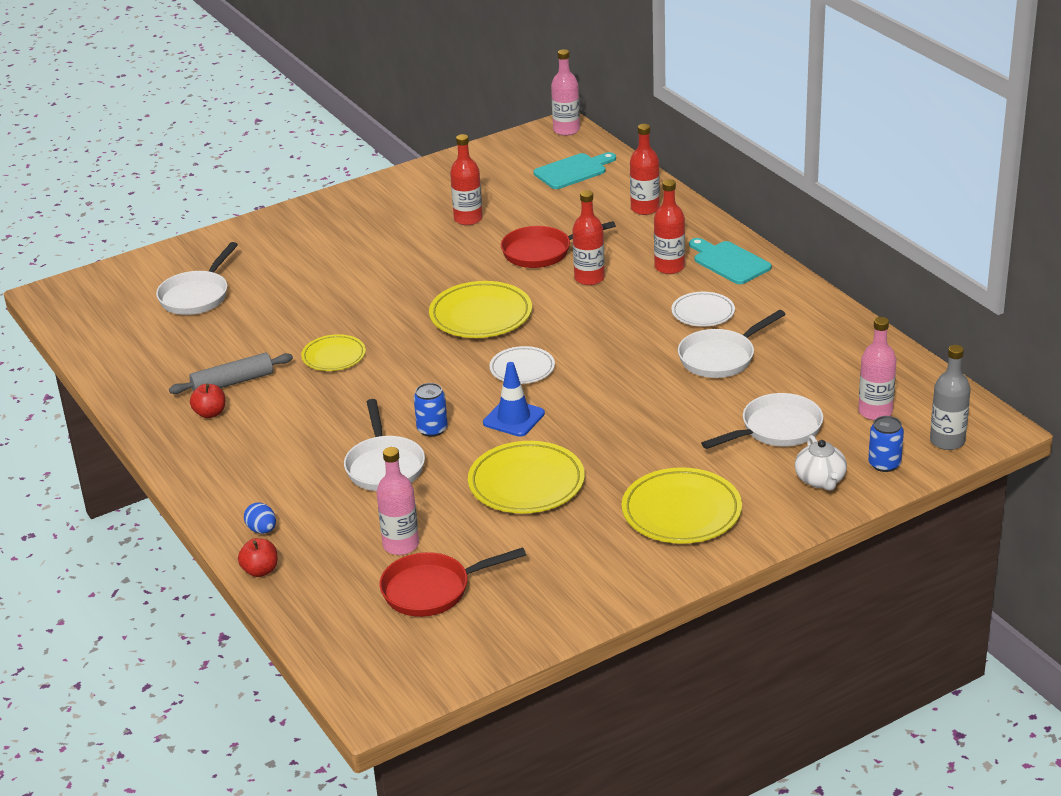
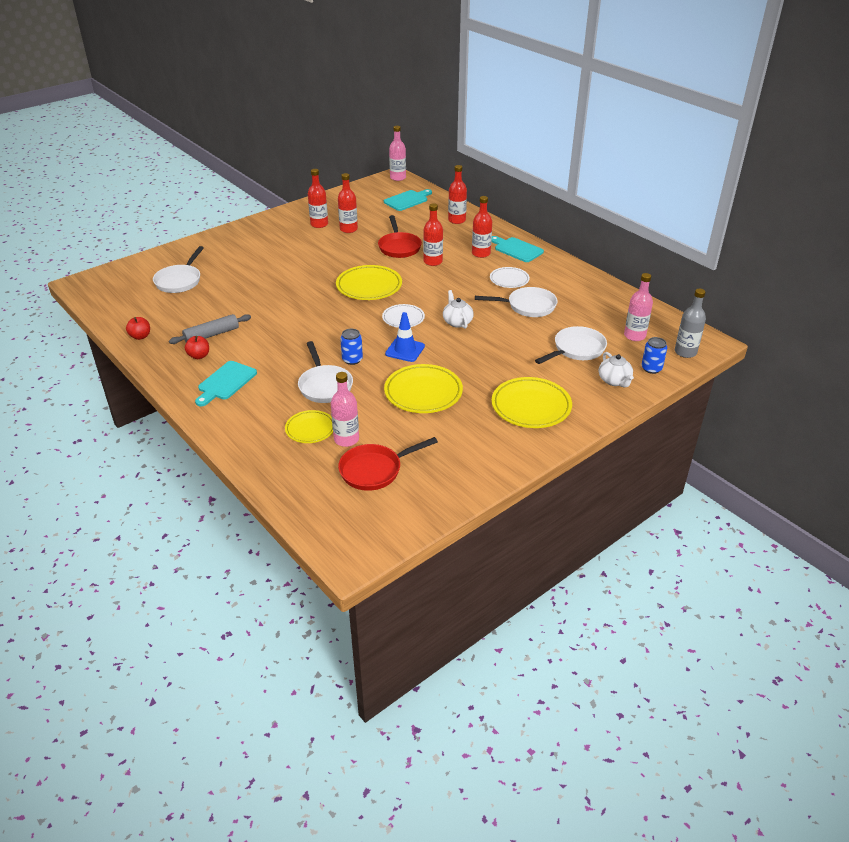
camera: 10 degrees left, 5 degrees up
red apple [238,538,278,577] -> red apple moved to [126,317,150,340]
blue egg [244,502,276,534] -> none
yellow plate [301,334,366,371] -> yellow plate moved to [285,410,333,443]
red pan [501,221,616,268] -> red pan turned 75 degrees counterclockwise [378,215,422,258]
white pan [678,310,786,378] -> white pan turned 135 degrees counterclockwise [475,287,558,317]
none -> turquoise cutting board [195,361,257,406]
none -> red bottle [308,169,328,228]
none -> white teapot [443,290,474,329]

